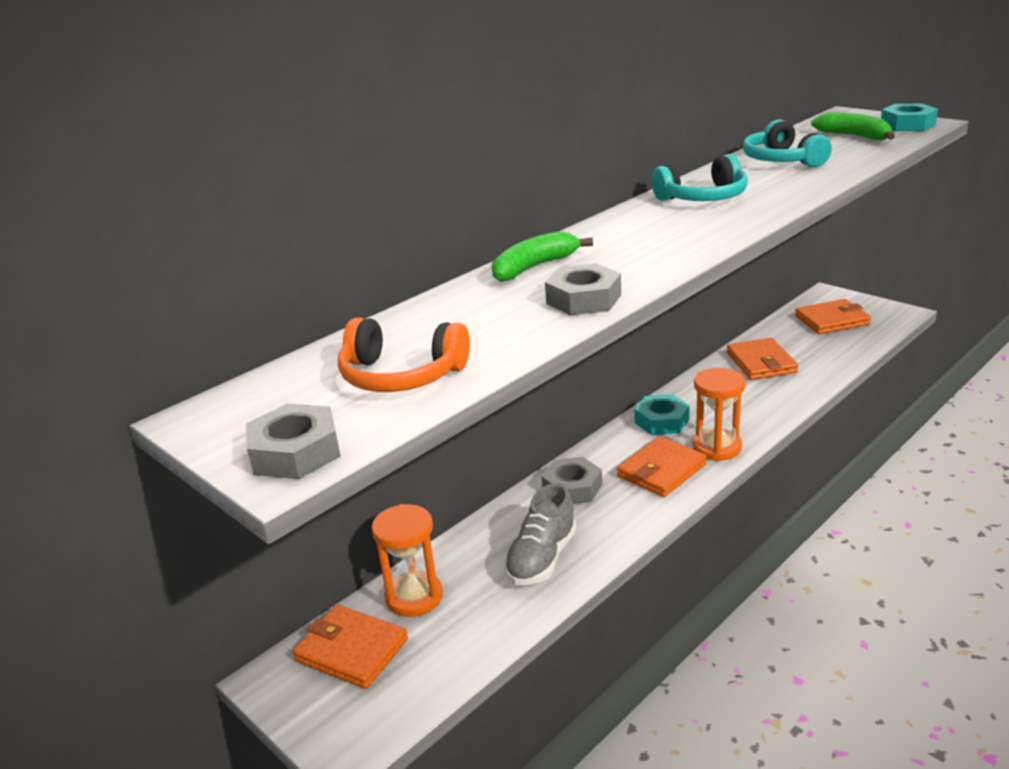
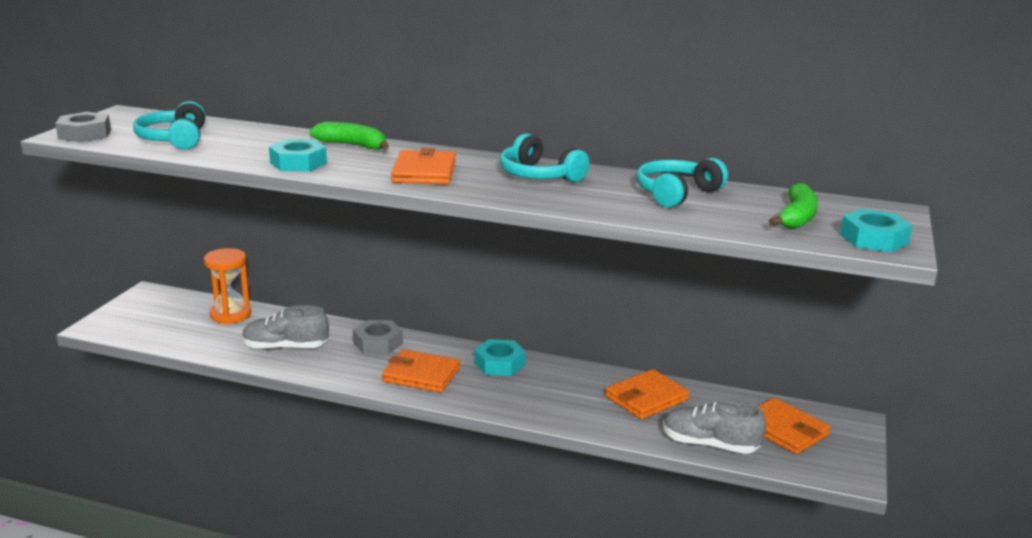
camera: 60 degrees right, 5 degrees down
orange wallet [292,605,408,689] -> orange wallet moved to [391,148,456,185]
orange headphones [338,318,470,392] -> turquoise headphones [133,101,206,149]
grey nut [545,263,621,315] -> turquoise nut [269,139,327,171]
orange hourglass [692,368,746,461] -> none
none -> grey shoe [663,400,766,454]

